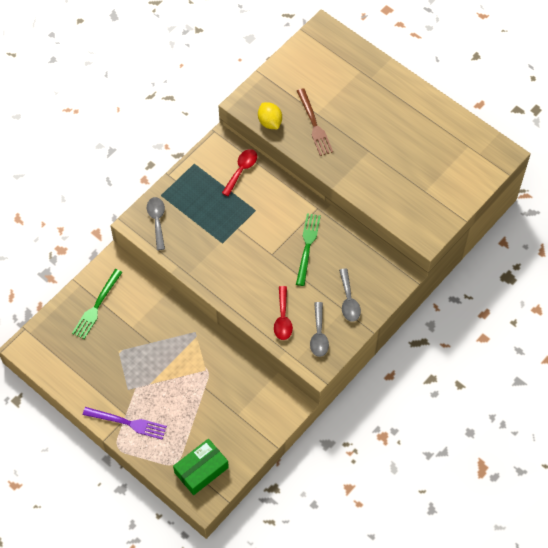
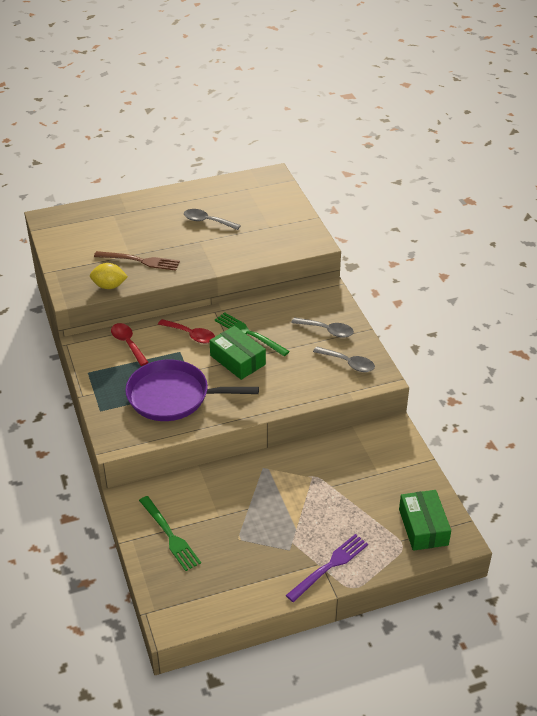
camera: 60 degrees left, 20 degrees down
grey spoon [147,197,165,250] -> grey spoon moved to [184,209,241,230]
red spoon [274,286,293,340] -> red spoon moved to [158,319,215,344]
none -> purple pan [125,360,259,421]
none -> green box [210,326,266,380]

